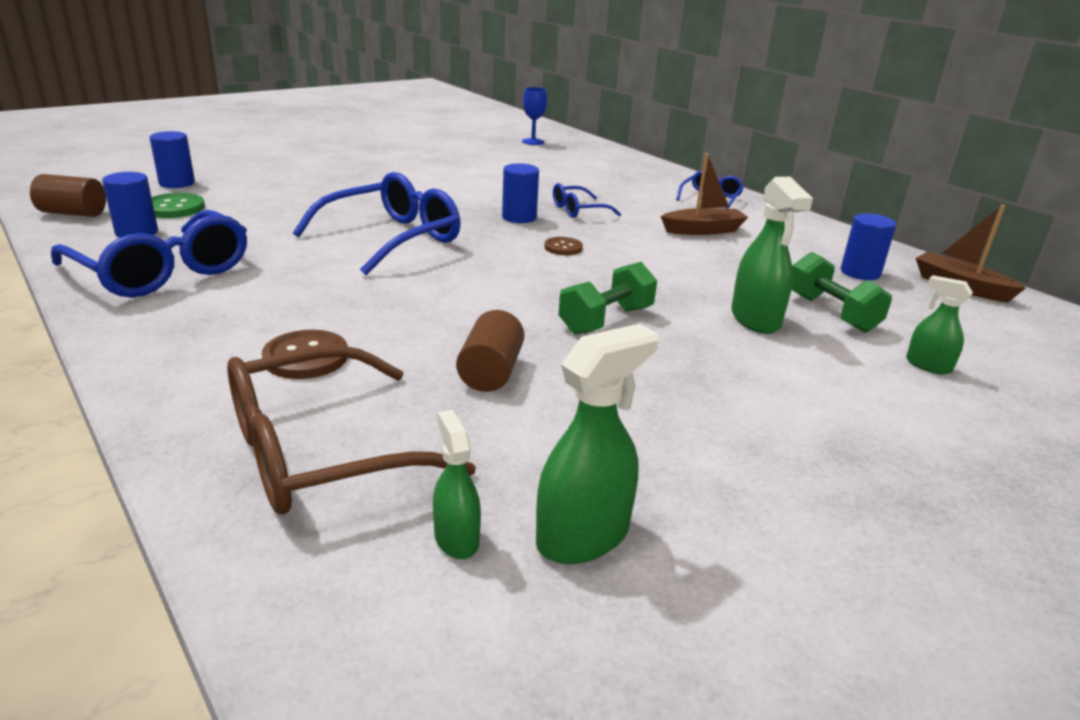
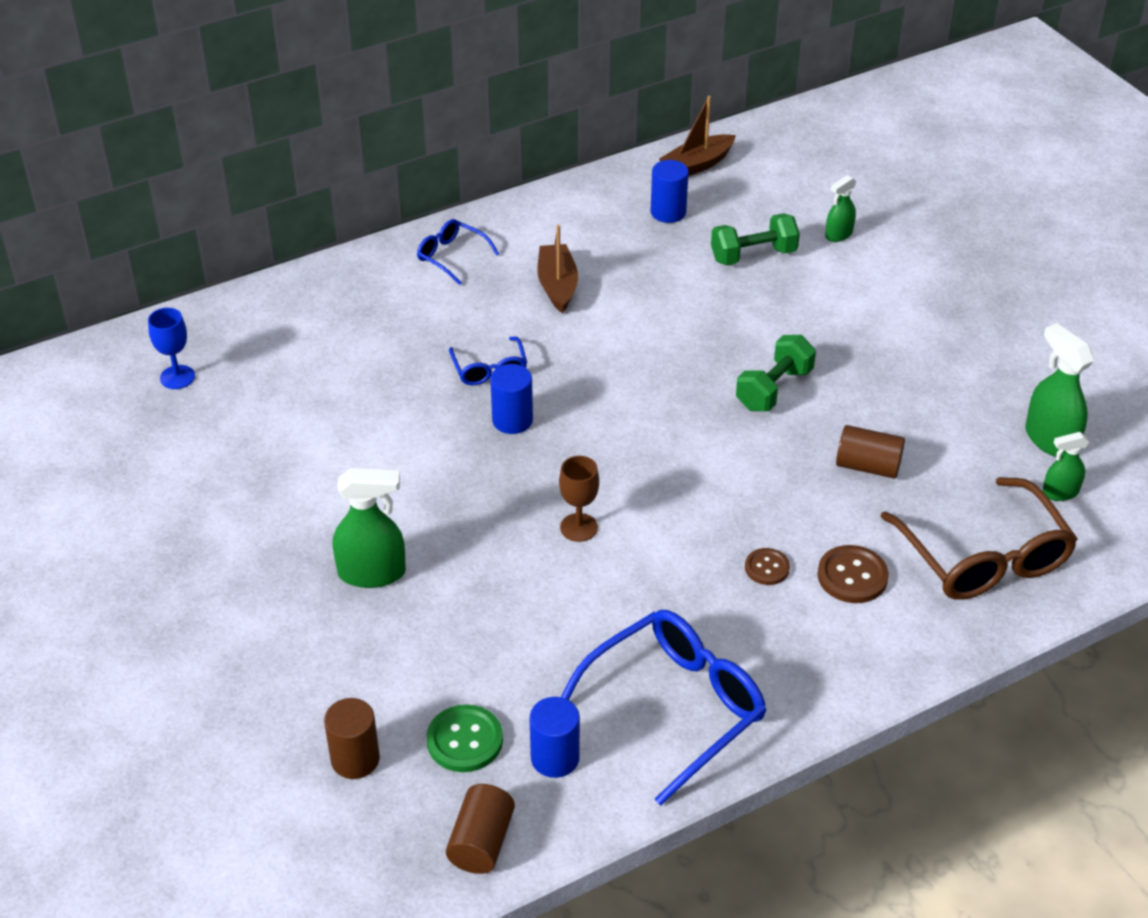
camera: 80 degrees left, 15 degrees up
blue cylinder [150,131,195,188] -> brown cylinder [324,698,380,779]
blue glasses [293,172,461,275] -> brown goblet [559,456,599,542]
brown button [544,237,583,255] -> brown button moved to [745,548,790,585]
green dumbbell [559,262,657,335] -> green dumbbell turned 75 degrees clockwise [736,335,816,411]
green spray bottle [731,177,813,334] -> green spray bottle moved to [332,468,406,588]

